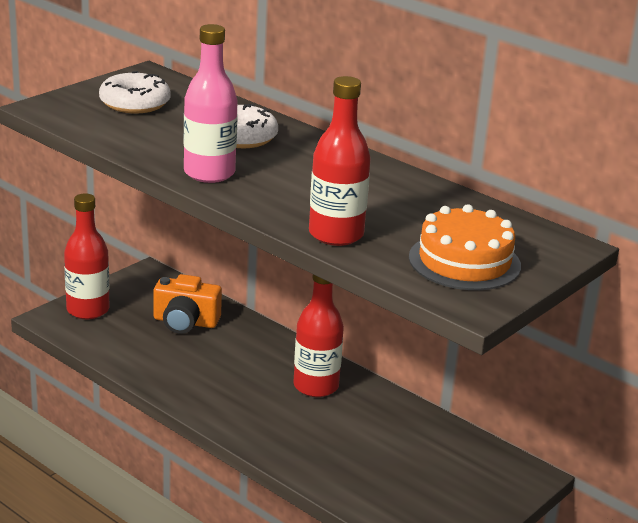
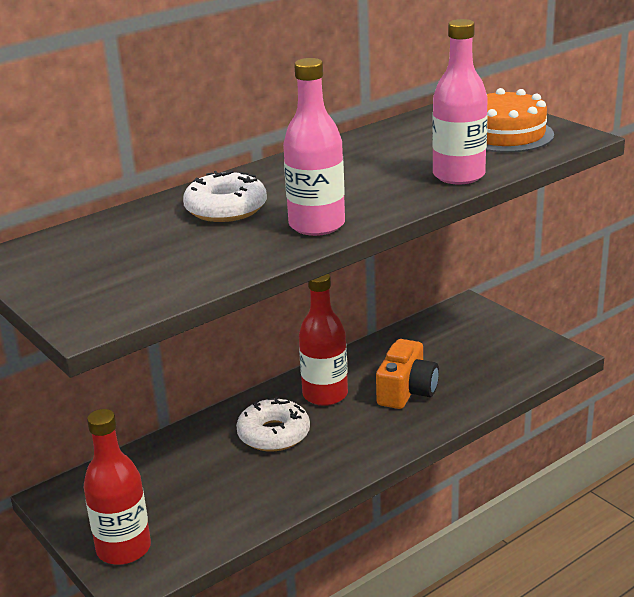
camera: 75 degrees left, 0 degrees up
white donut [99,71,170,113] -> white donut moved to [236,397,310,452]
orange camera [154,274,222,334] -> orange camera moved to [376,339,439,409]
red bottle [309,76,371,246] -> pink bottle [432,19,488,184]

